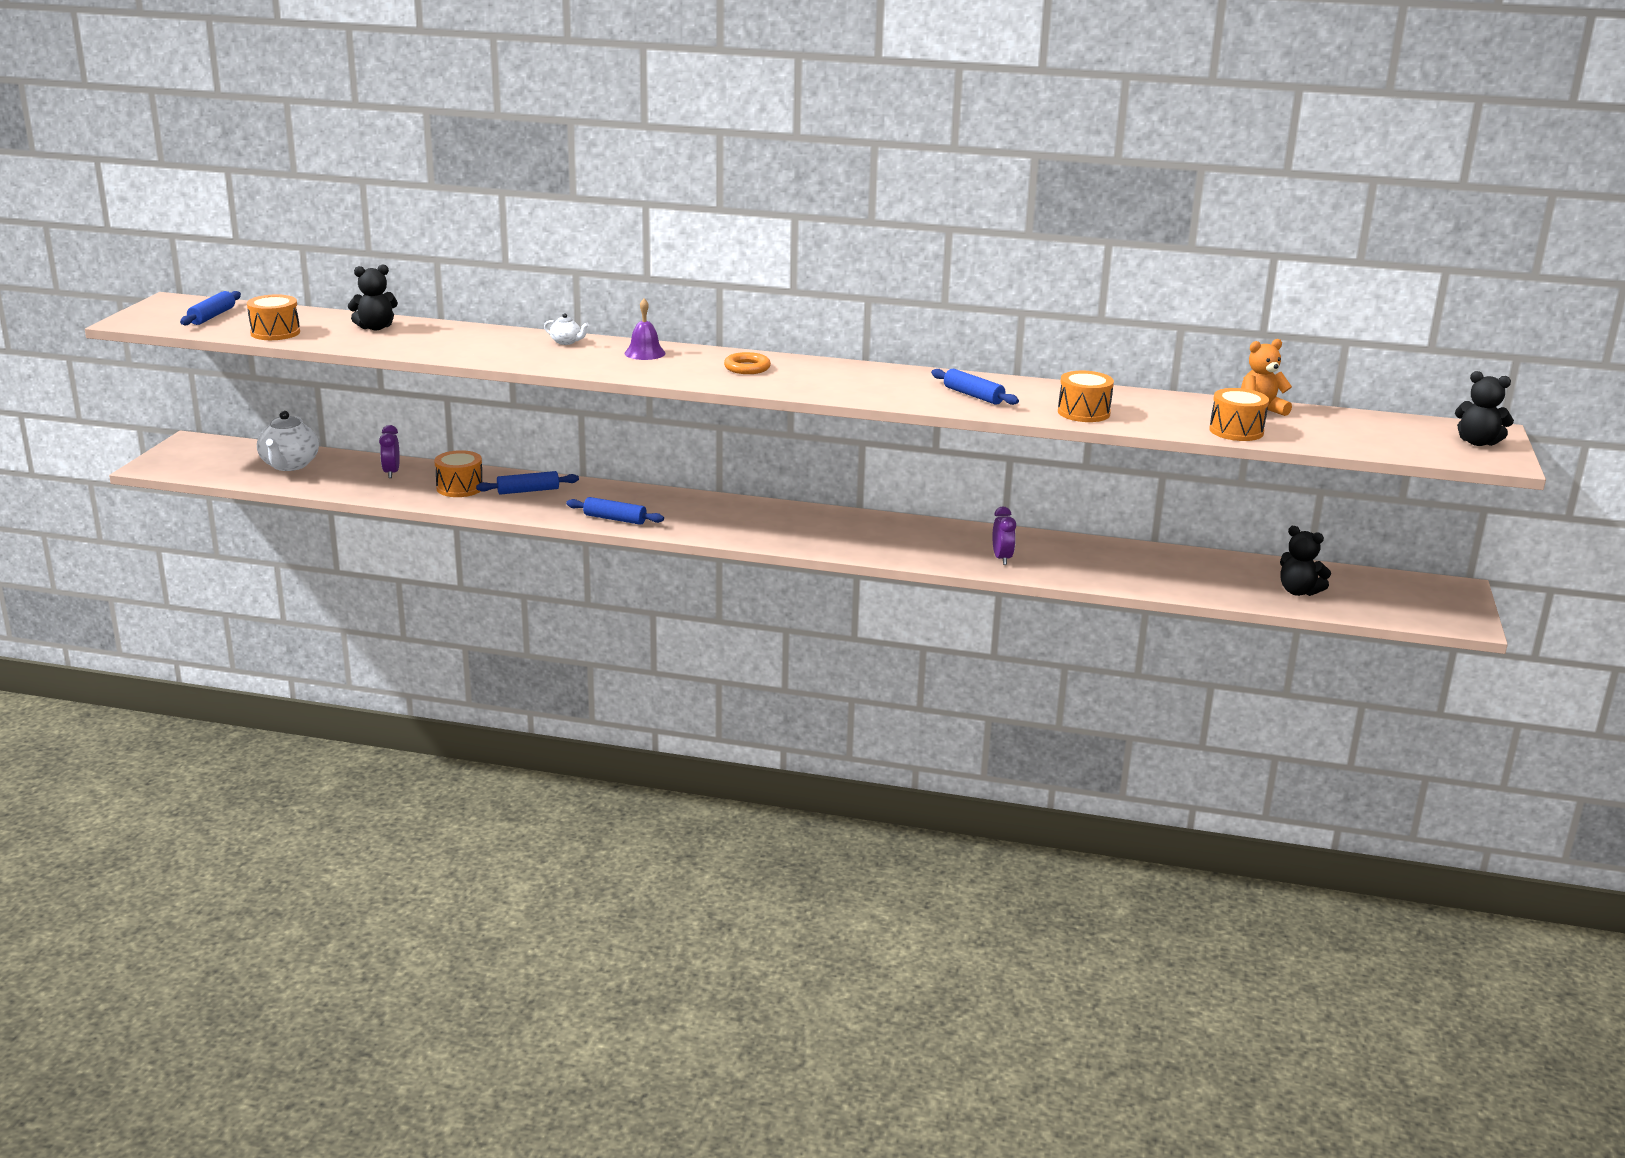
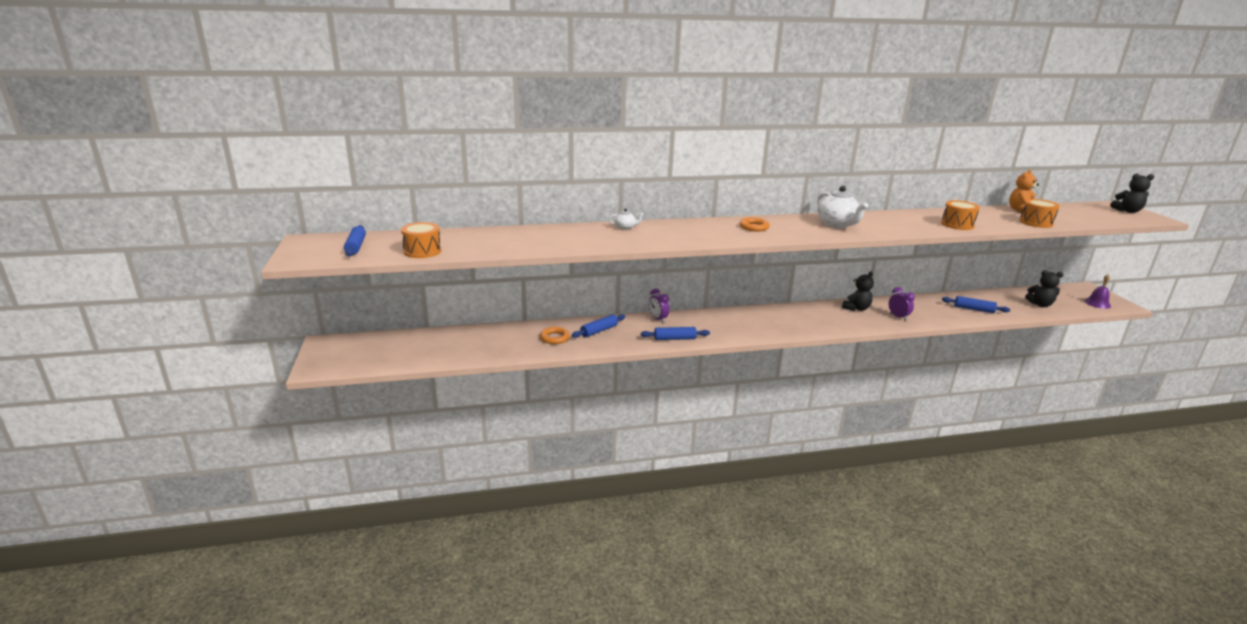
camera: 25 degrees left, 0 degrees up
white teapot [257,411,319,471] -> white teapot moved to [817,186,868,228]
black teddy bear [348,264,398,330] -> black teddy bear moved to [842,272,874,311]
purple clock [379,425,400,478] -> purple clock moved to [649,288,669,323]
orange drum [434,450,483,497] -> orange ring [540,327,570,344]
purple bell [625,299,666,360] -> purple bell moved to [1084,274,1111,309]
blue rolling pin [931,369,1019,405] -> blue rolling pin moved to [942,296,1010,313]

